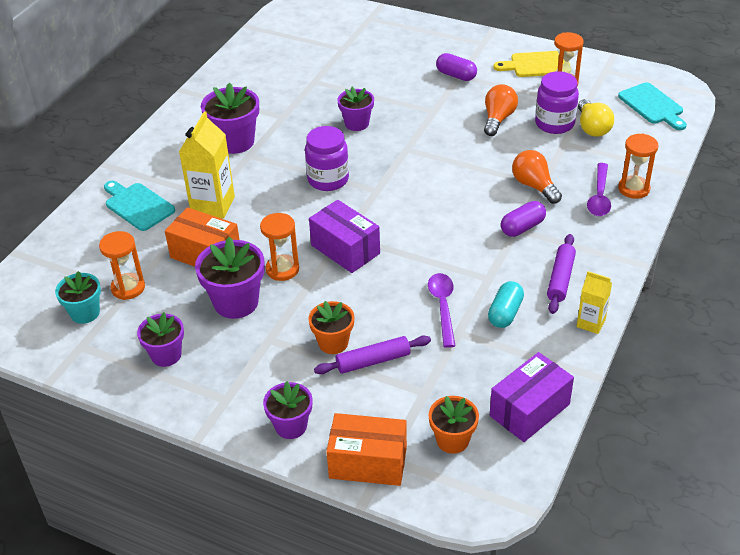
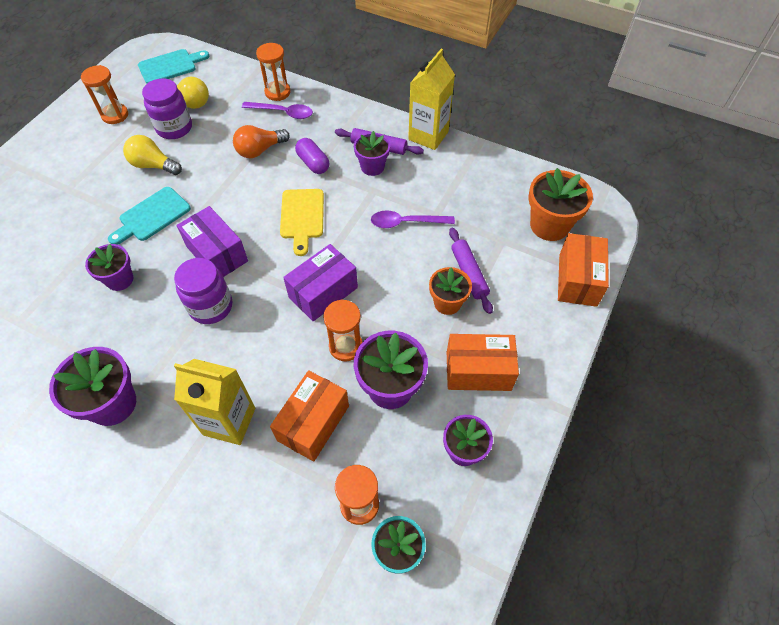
camera: 90 degrees left, 15 degrees up
turquoise cutting board [104,181,175,231] -> turquoise cutting board moved to [108,187,191,245]
purple flower pot [263,382,313,439] -> purple flower pot moved to [354,131,390,176]
orange flower pot [429,396,479,454] -> orange flower pot [529,168,593,241], size x1.55
purple capsule [436,53,477,81] -> none
orange light bulb [484,84,518,136] -> yellow light bulb [123,135,182,175]
turquoise capsule [488,281,524,328] -> none
purple box [490,352,574,442] -> purple box moved to [176,206,248,277]
yellow cutting board [494,51,570,77] -> yellow cutting board moved to [280,189,324,256]
yellow carton [577,271,612,334] -> yellow carton [408,49,455,150], size x1.73
none -> orange box [447,334,519,391]

